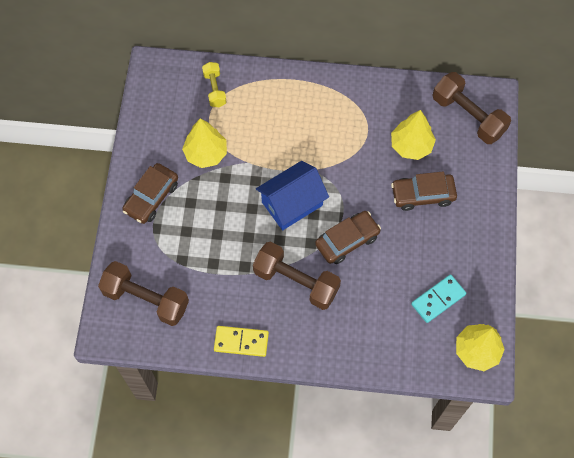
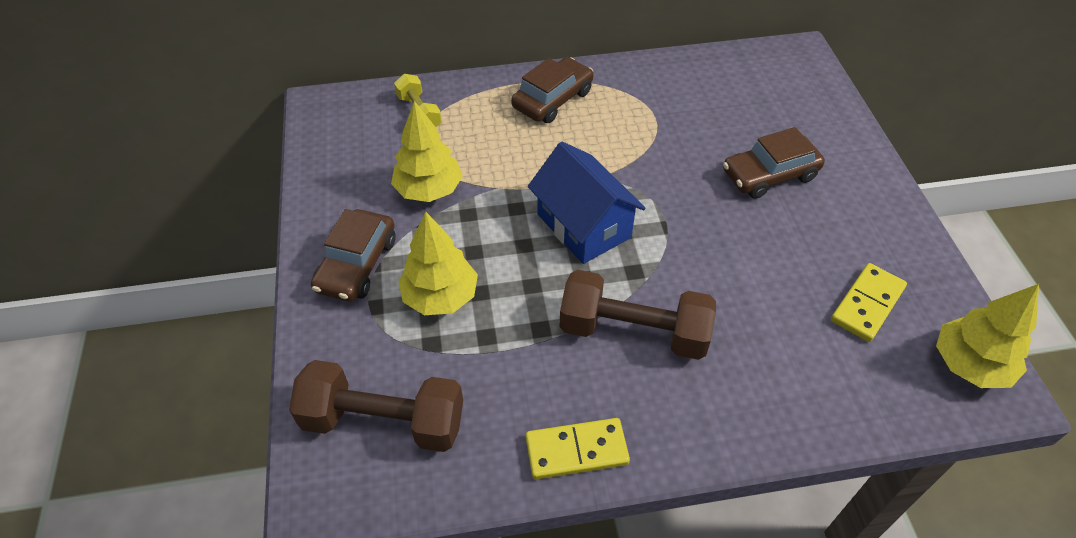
camera: 15 degrees left, 15 degrees down
blue house [256,161,329,230] -> blue house turned 75 degrees counterclockwise [528,141,646,264]
brown car [315,211,381,264] -> brown car moved to [511,57,593,123]
yellow tree [391,110,436,160] -> yellow tree moved to [398,212,478,315]
turquoise domino [411,275,466,323] -> yellow domino [831,263,907,342]
brown dumbbell [433,72,511,144] -> none

